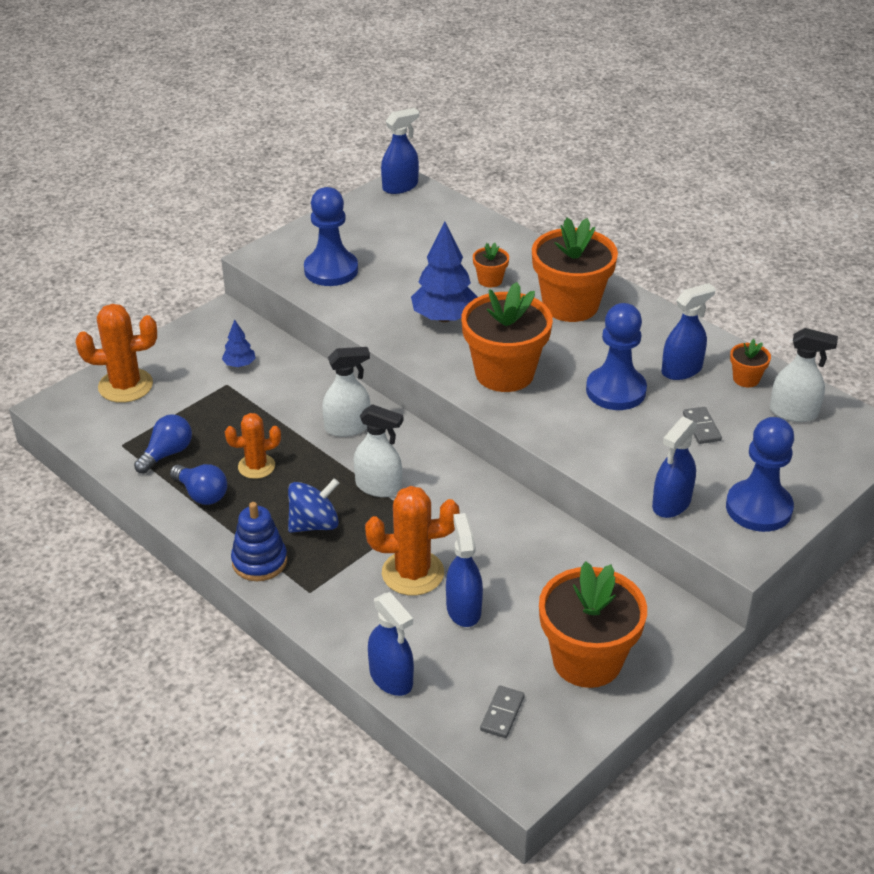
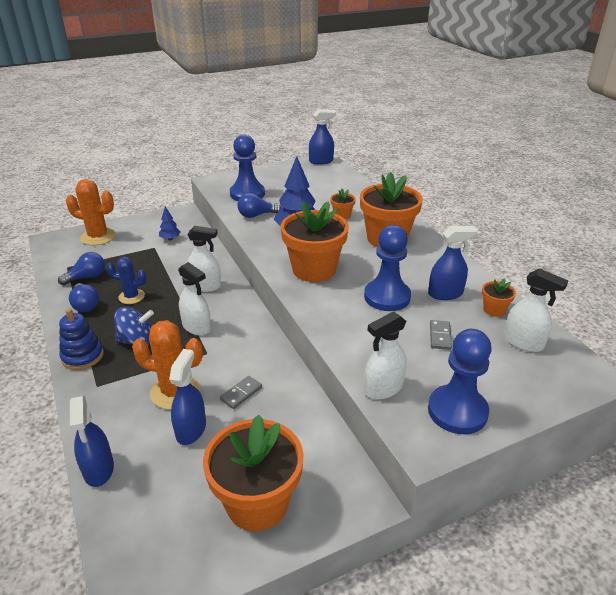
camera: 20 degrees right, 5 degrees down
orange cactus [225,413,281,479] -> blue cactus [106,257,147,304]
grey domino [480,685,525,738] -> grey domino moved to [220,376,262,409]
blue spray bottle [652,417,697,518] -> white spray bottle [364,311,407,399]
none -> blue light bulb [237,193,281,218]

